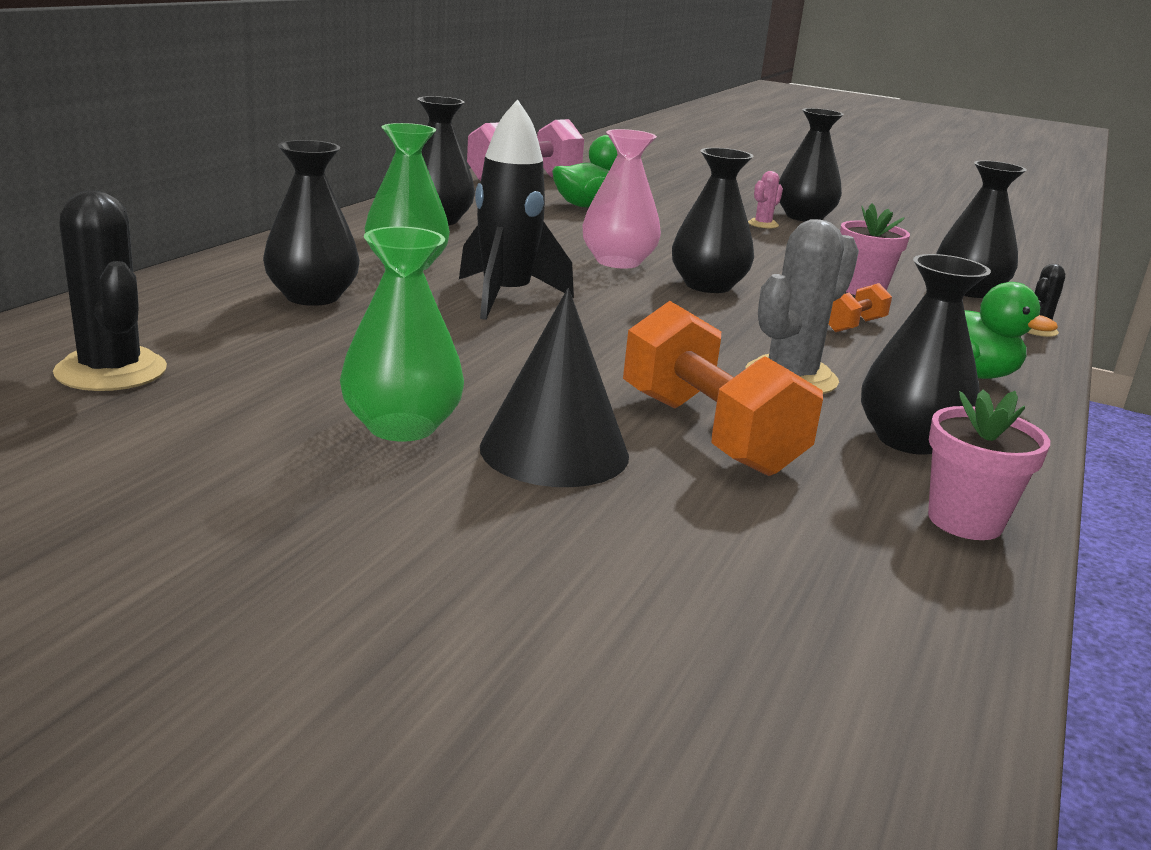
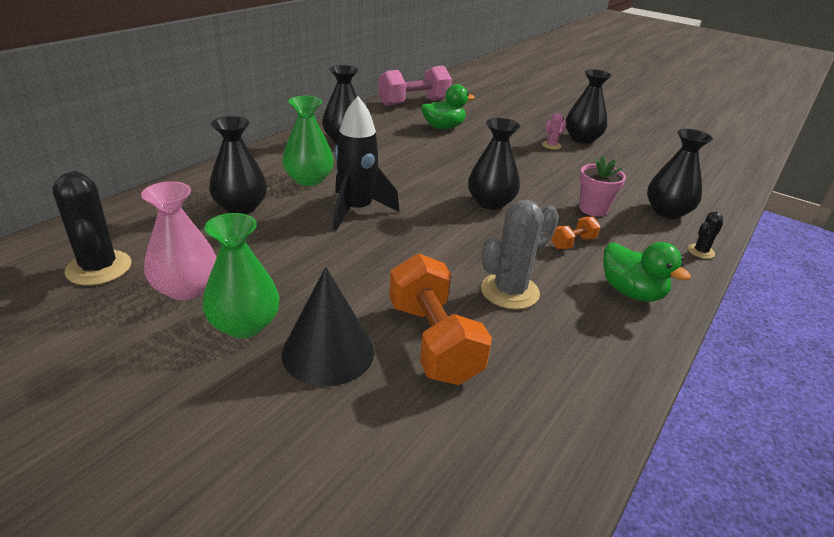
camera: 10 degrees right, 10 degrees up
pink vase [582,129,661,269] -> pink vase moved to [141,181,217,300]
black vase [861,254,991,455] -> none
pink flower pot [928,389,1050,540] -> none

